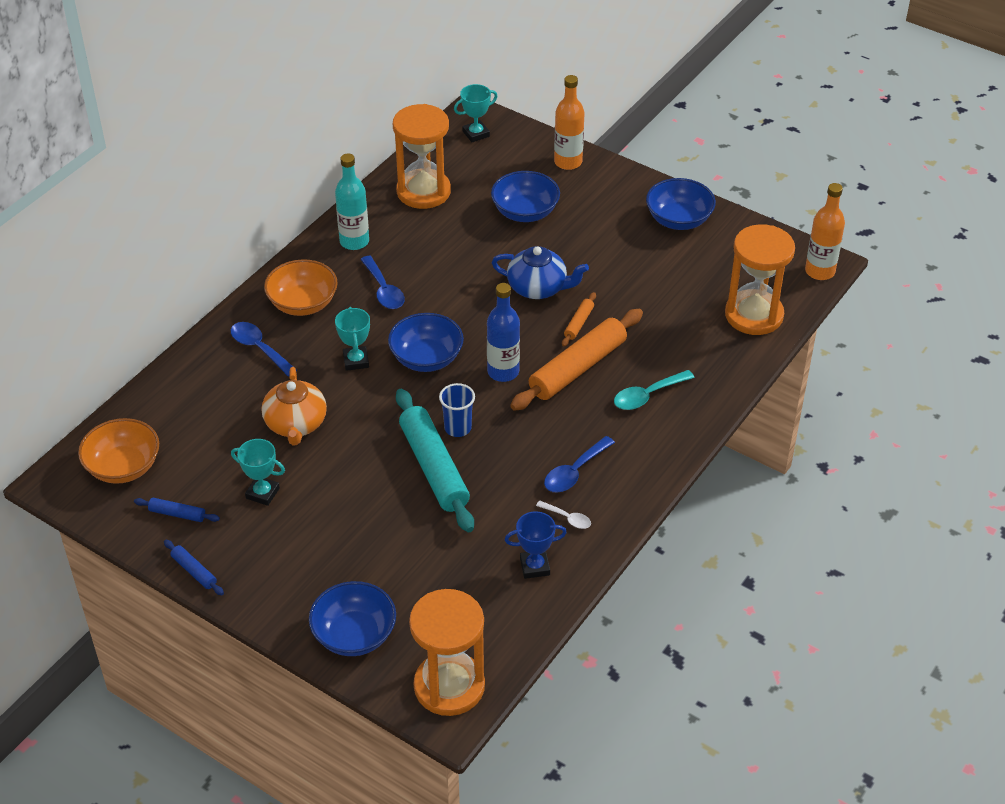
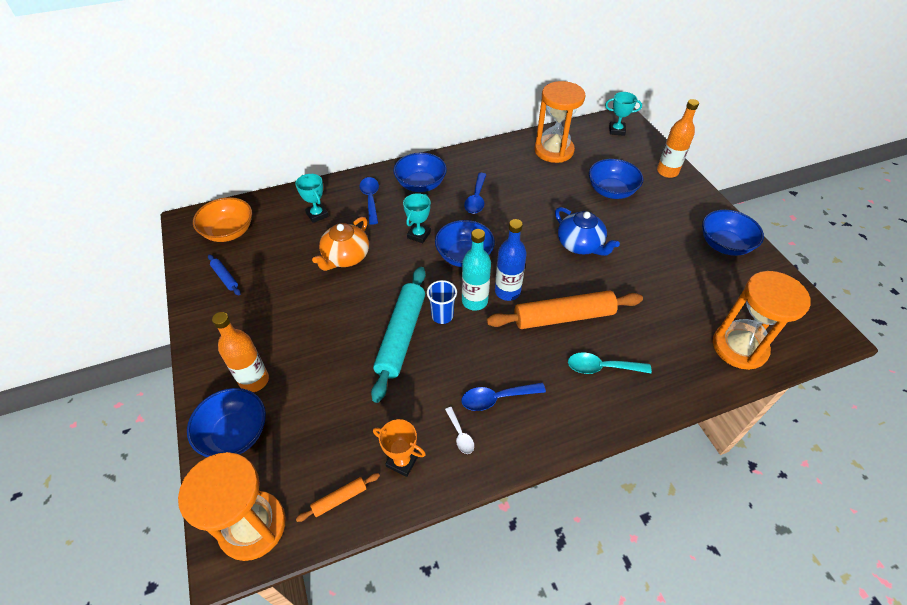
camera: 35 degrees right, 5 degrees up
blue rolling pin [164,540,224,595] -> none
turquoise trophy [231,439,285,506] -> turquoise trophy moved to [295,174,329,223]
orange bowl [264,259,338,316] -> blue bowl [393,153,447,192]
turquoise bottle [335,153,369,250] -> turquoise bottle moved to [462,229,491,311]
blue trophy [505,511,567,579] -> orange trophy [373,419,426,477]
orange rolling pin [562,292,596,347] -> orange rolling pin moved to [296,473,380,522]
orange bottle [805,183,845,280] -> orange bottle moved to [212,312,269,392]

